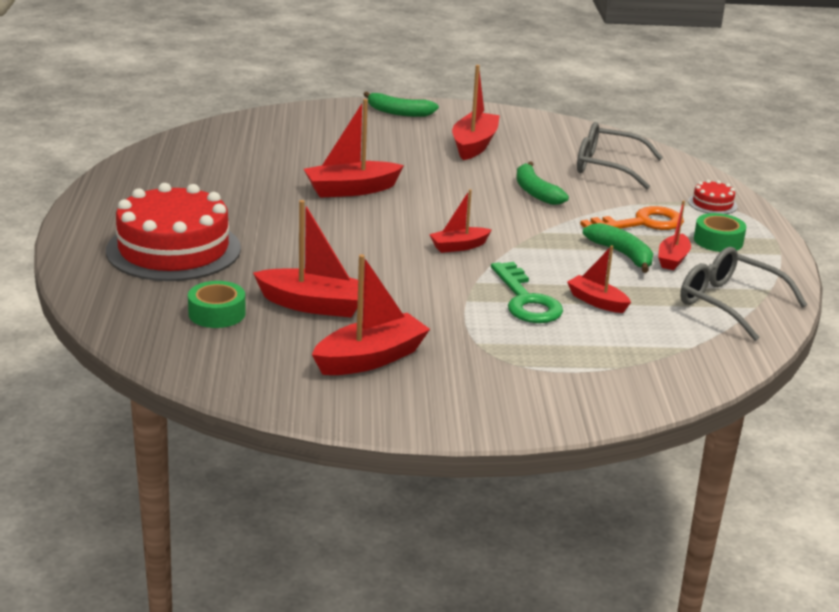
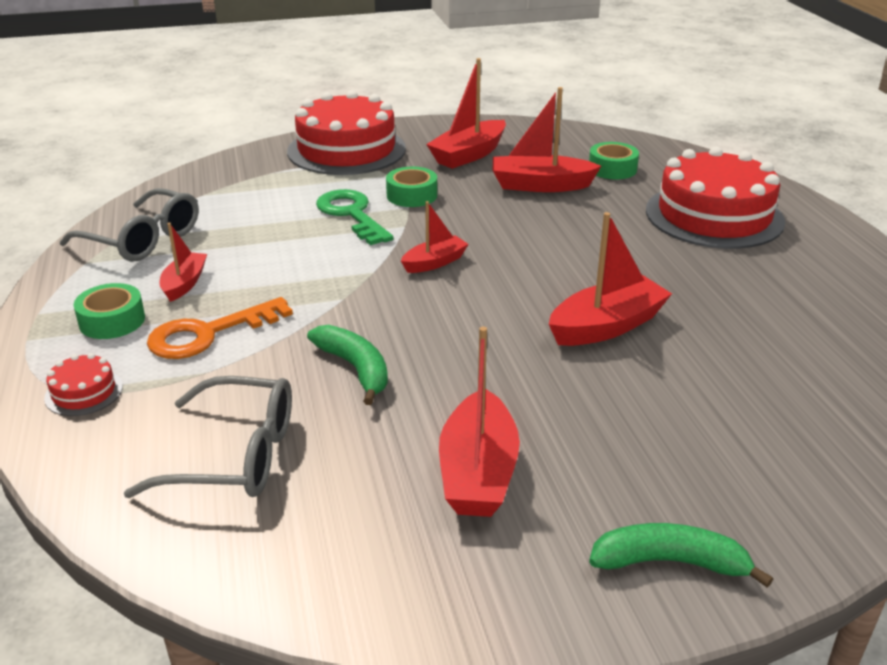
camera: 170 degrees right, 5 degrees up
red boat [567,246,631,313] -> none
green banana [582,223,653,273] -> none
none -> red cake [287,90,406,175]
none -> green tape [386,167,437,207]

